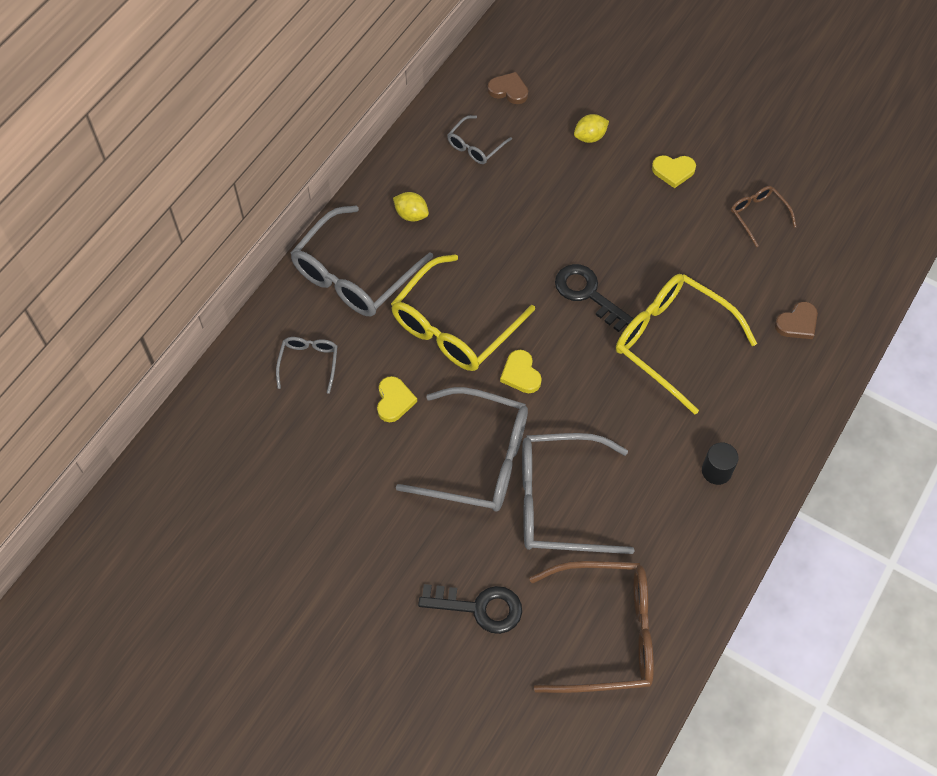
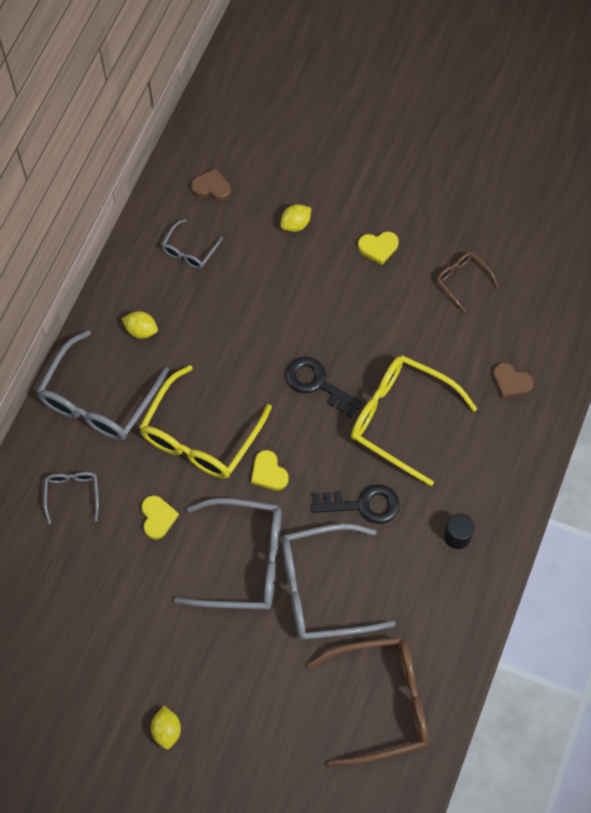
camera: 10 degrees left, 5 degrees up
black key [418,584,522,634] -> black key moved to [311,484,400,524]
brown heart [775,302,818,339] -> brown heart turned 75 degrees clockwise [493,362,534,398]
none -> yellow lemon [151,706,181,749]

